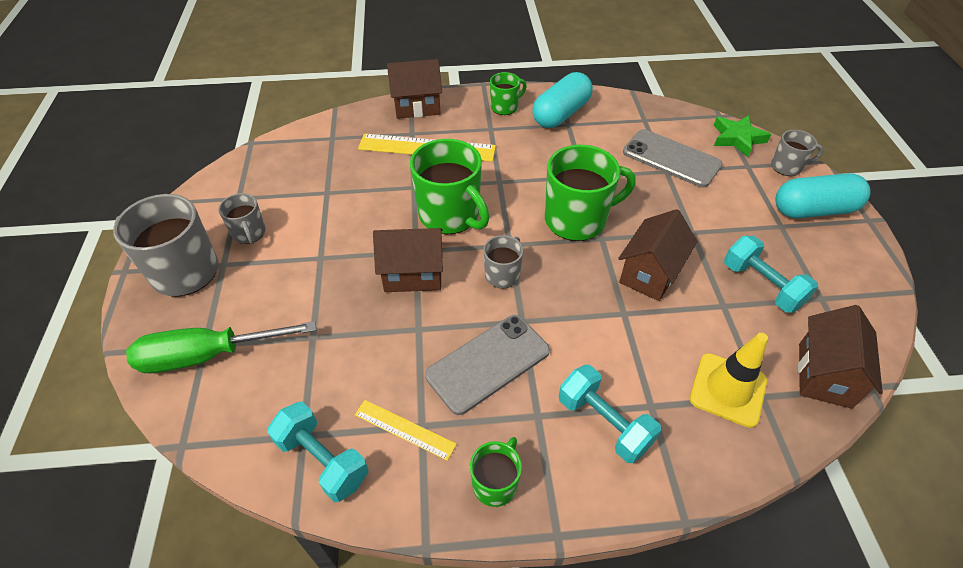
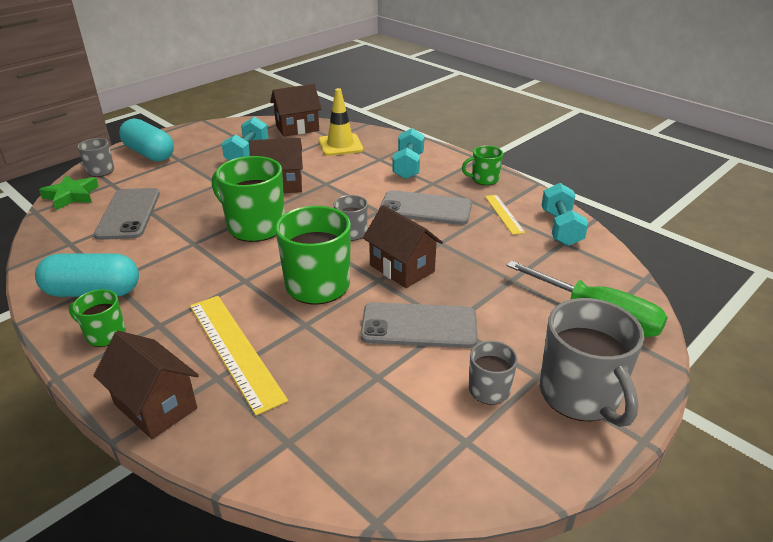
camera: 130 degrees left, 15 degrees down
none -> grey phone [360,302,478,348]

